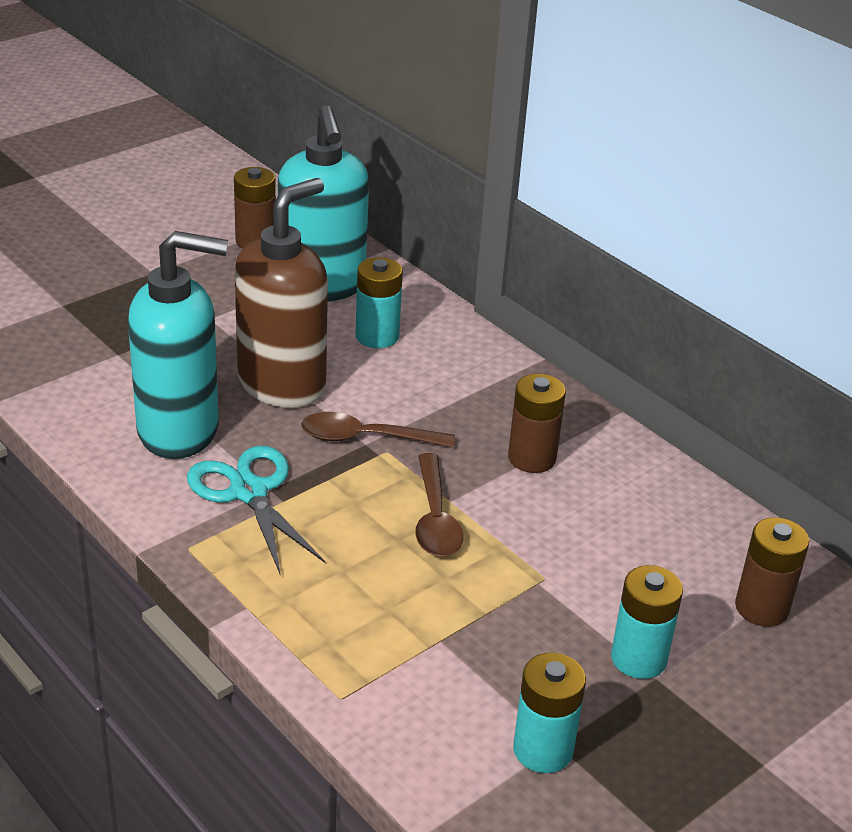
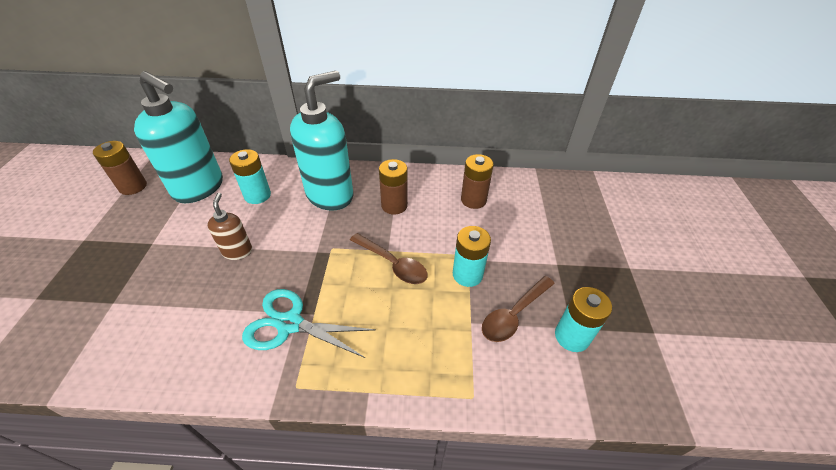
camera: 45 degrees left, 10 degrees up
turquoise soap dispenser [128,231,228,459] -> turquoise soap dispenser moved to [290,71,353,211]
brown soap dispenser [235,178,328,408] -> brown soap dispenser [207,193,252,260], size x0.48
brown spoon [301,412,455,448] -> brown spoon moved to [482,276,555,342]
turquoise battery [611,565,683,679] -> turquoise battery moved to [453,226,491,287]
brown battery [735,517,809,627] -> brown battery moved to [461,154,494,209]

